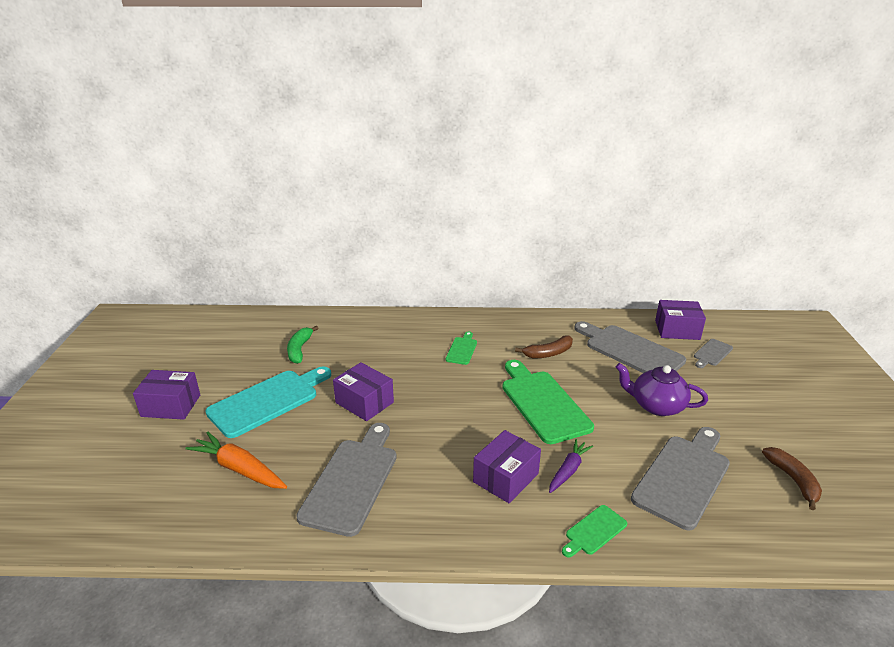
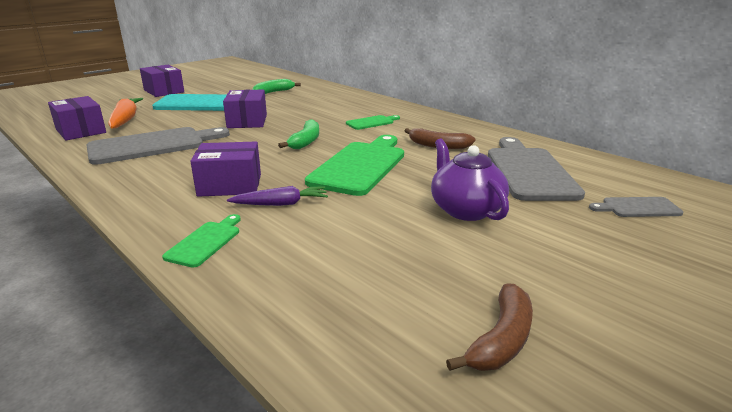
camera: 45 degrees right, 5 degrees down
green cutting board [562,505,627,558] -> green cutting board turned 105 degrees clockwise [162,214,241,267]
grey cutting board [631,427,730,530] -> none
purple box [655,300,706,340] -> purple box moved to [48,96,106,141]
none -> green banana [278,119,319,149]

